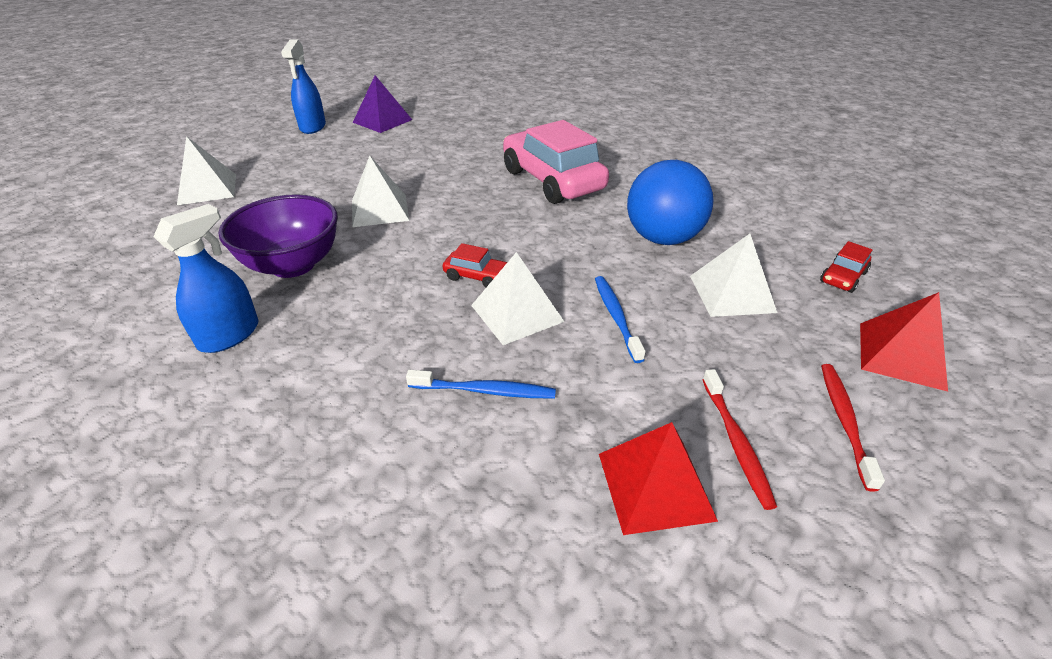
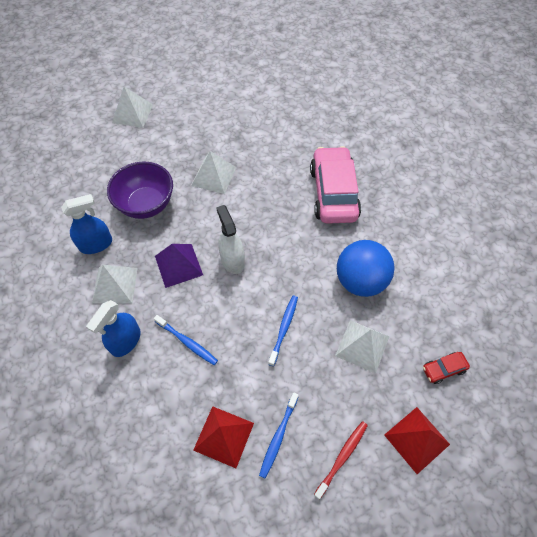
camera: 30 degrees right, 20 degrees up
blue spray bottle [281,40,326,134] -> blue spray bottle moved to [86,300,141,357]
purple pyramid [353,75,412,133] -> purple pyramid moved to [155,244,203,288]
red car [443,243,507,287] -> white spray bottle [216,205,245,274]
white pyramid [471,252,565,345] -> white pyramid moved to [92,265,138,304]
red toothbrush [702,369,777,510] -> blue toothbrush [259,392,298,478]

